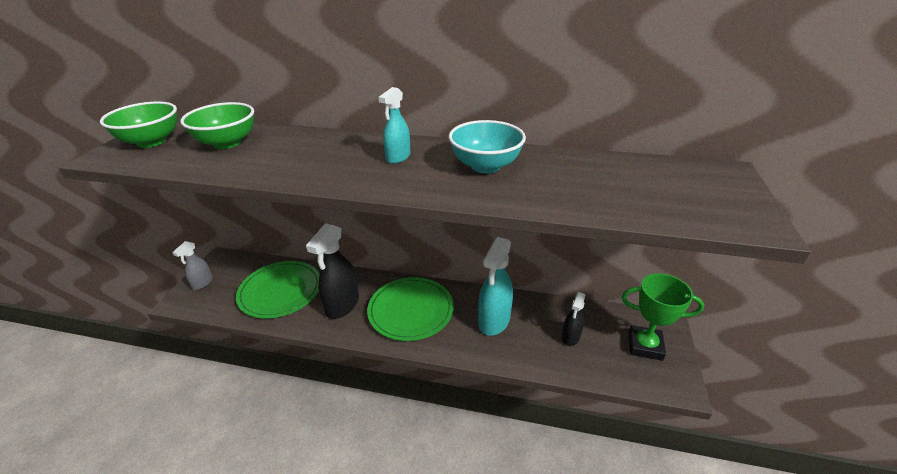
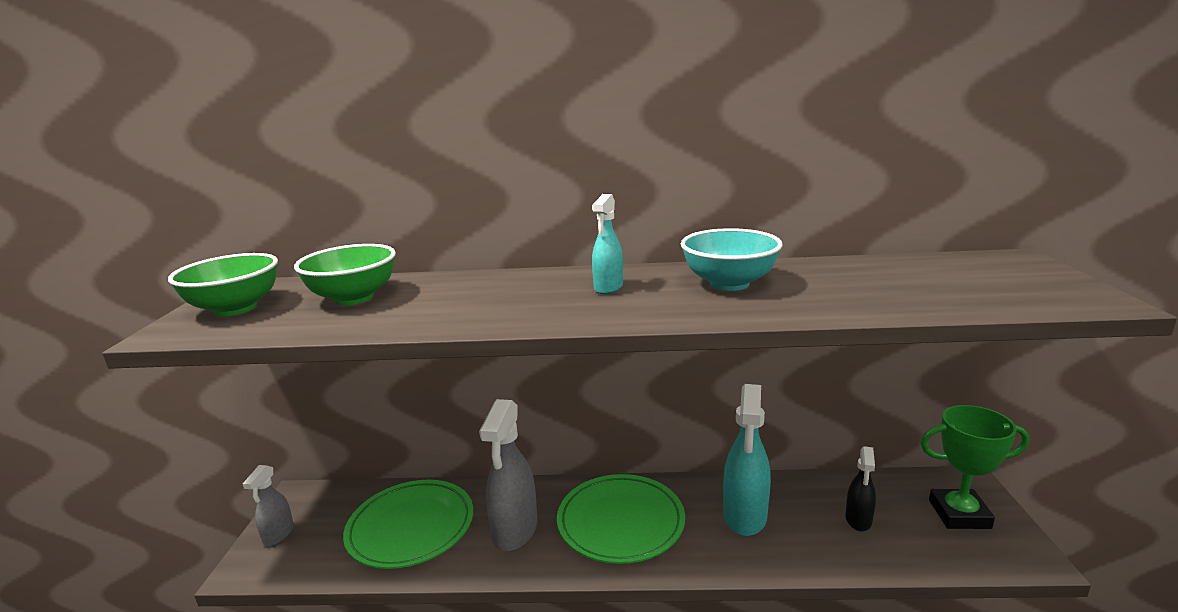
camera: 10 degrees left, 15 degrees down
black spray bottle [306,223,359,319] -> grey spray bottle [479,399,538,552]

